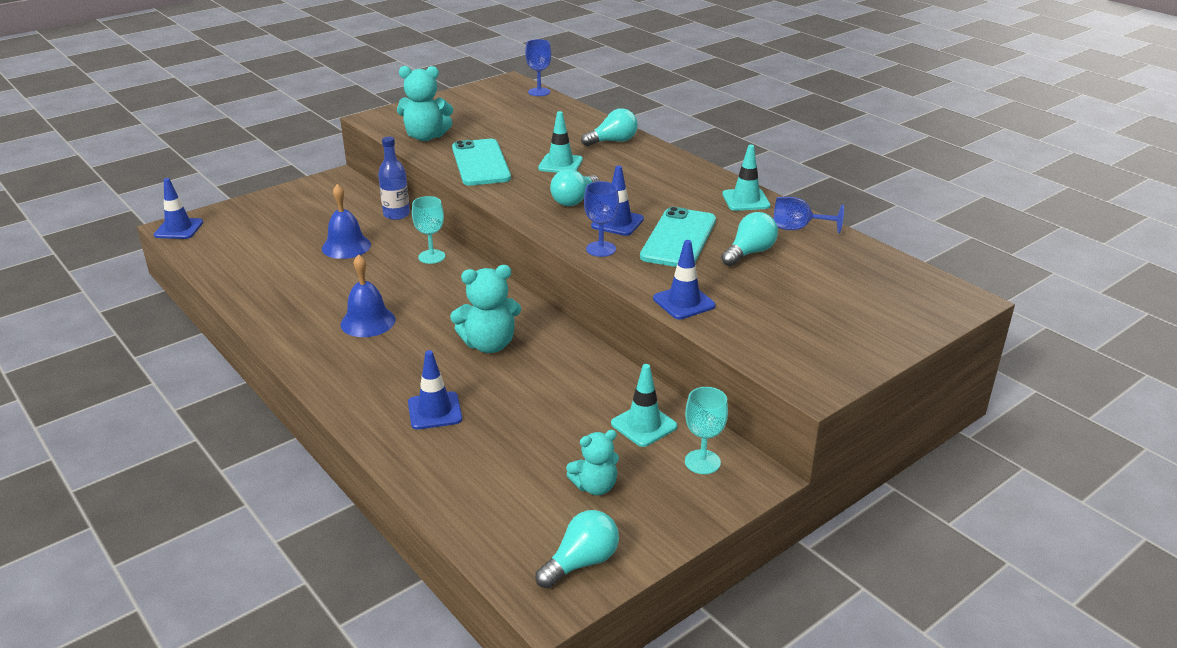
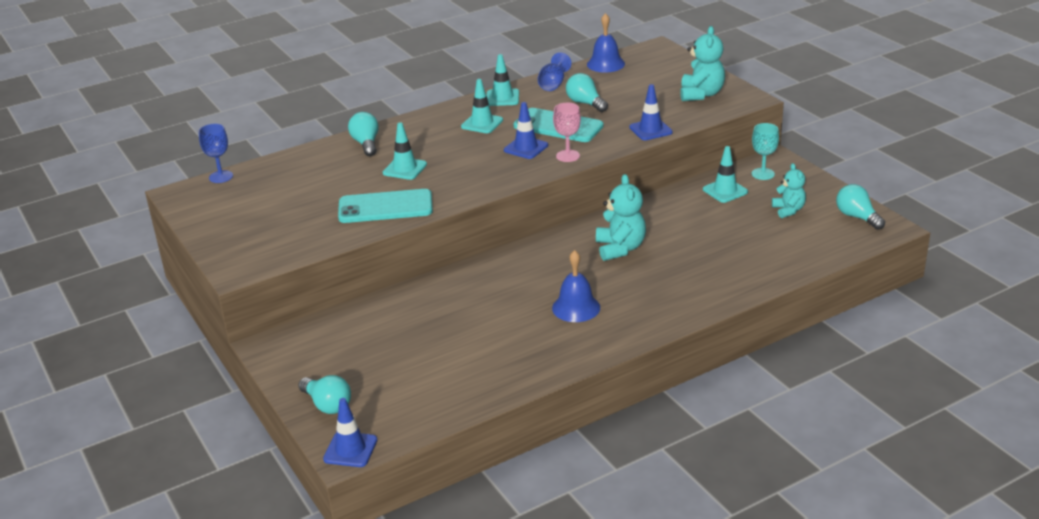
camera: 80 degrees left, 0 degrees up
blue bell [322,184,371,259] -> blue bell moved to [587,13,625,73]
blue bottle [378,137,410,220] -> none
turquoise teddy bear [397,66,453,141] -> turquoise teddy bear moved to [680,26,725,101]
blue traffic cone [408,350,462,430] -> none
turquoise goblet [412,196,445,264] -> none
turquoise light bulb [550,169,600,206] -> turquoise light bulb moved to [298,375,351,414]
blue goblet [584,181,619,257] -> pink goblet [553,103,581,162]
none -> turquoise traffic cone [461,79,503,133]

